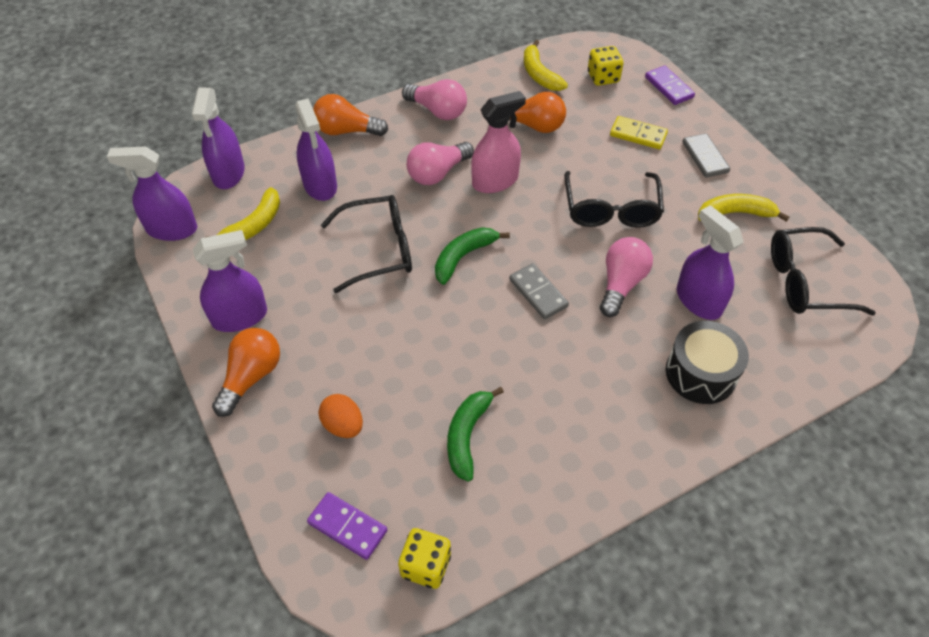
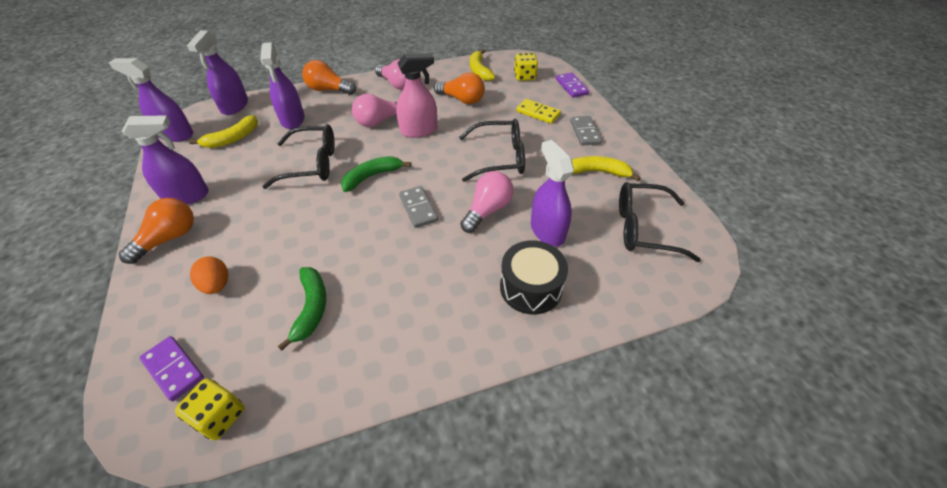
camera: 10 degrees right, 5 degrees down
green banana [447,387,504,482] -> green banana turned 150 degrees clockwise [278,267,326,351]
black glasses [564,171,664,228] -> black glasses turned 105 degrees counterclockwise [459,119,525,182]

